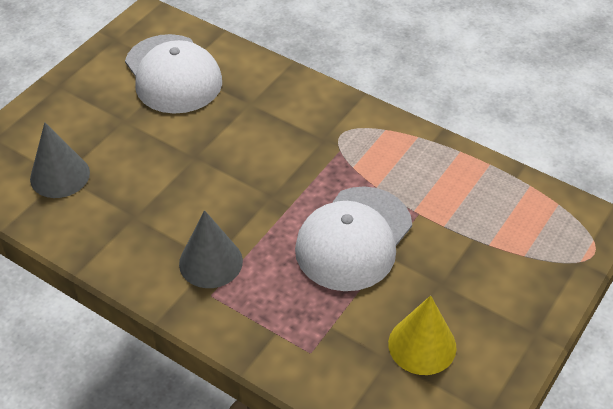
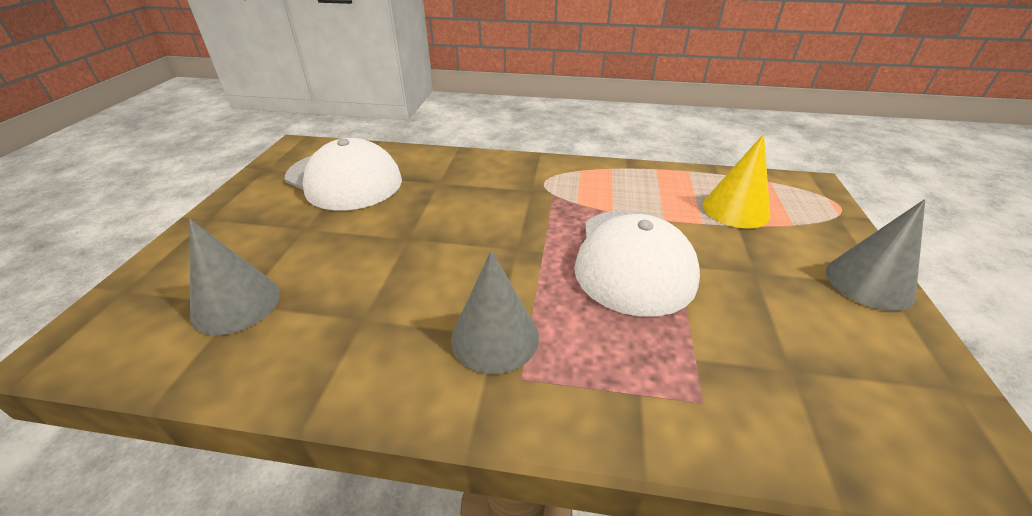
camera: 25 degrees left, 10 degrees down
yellow cone [388,295,456,375] -> yellow cone moved to [703,134,770,229]
none -> grey cone [826,199,925,311]

